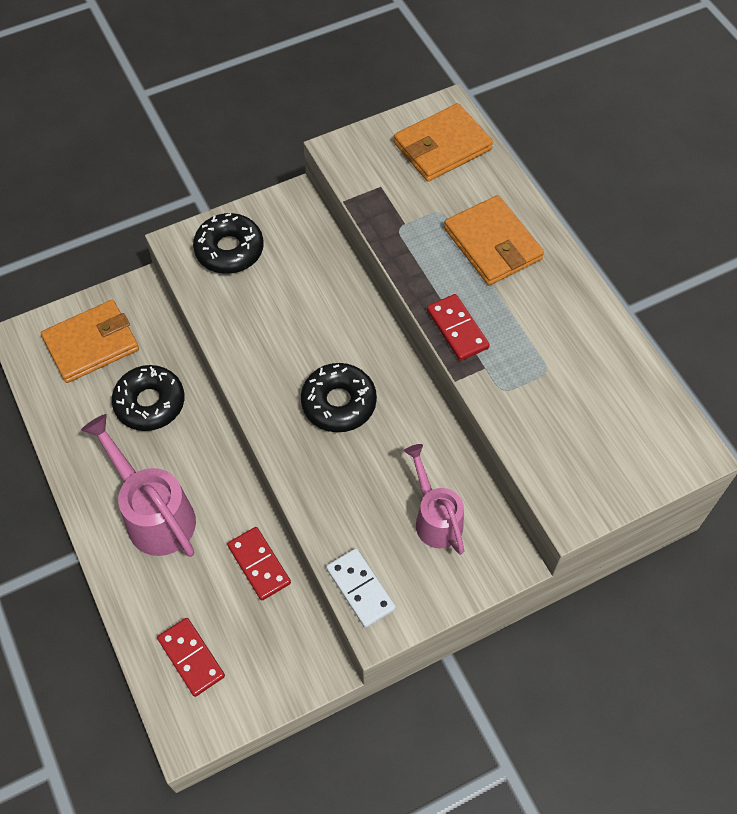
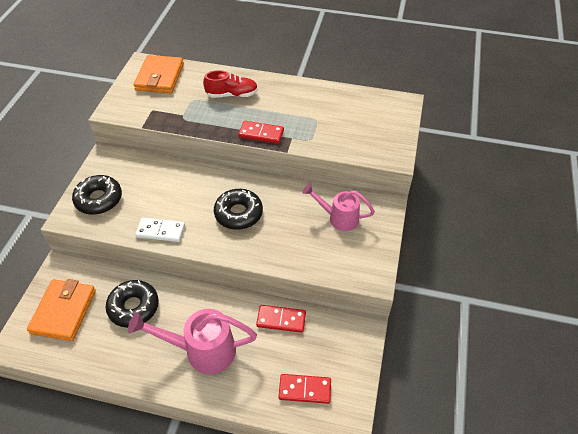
camera: 50 degrees left, 10 degrees down
white domino [326,548,396,628] -> white domino moved to [135,217,185,242]
orange wallet [444,195,544,285] -> red shoe [203,70,258,98]

